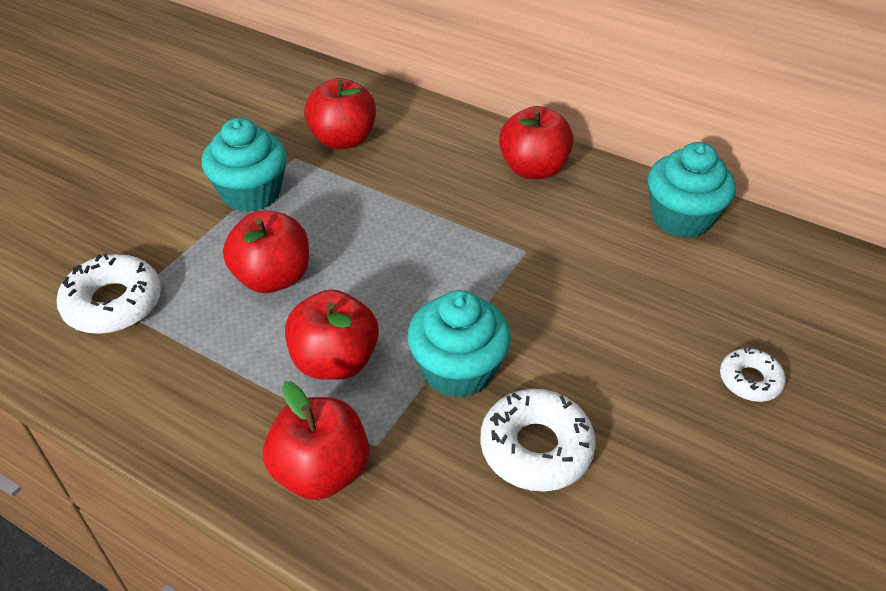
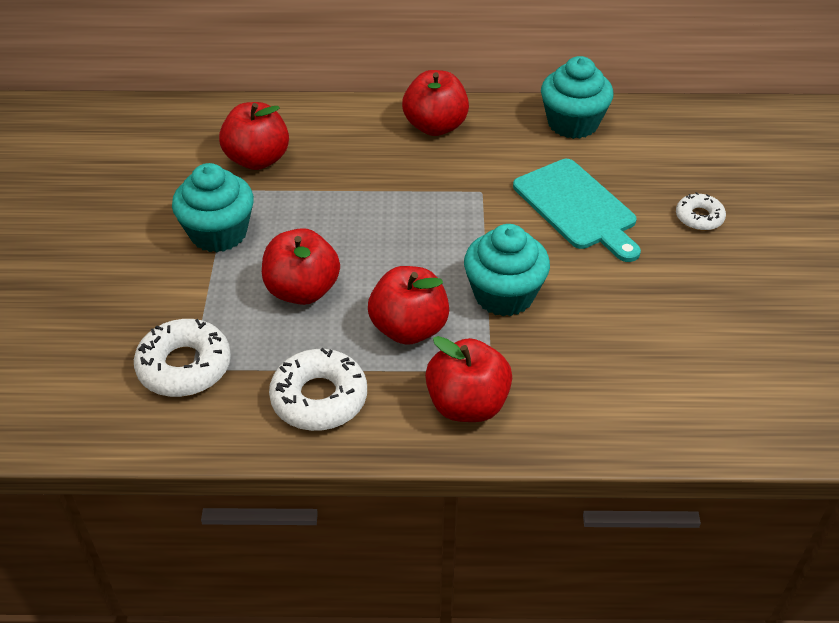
camera: 30 degrees left, 0 degrees up
white donut [480,389,596,491] -> white donut moved to [269,348,367,431]
none -> turquoise cutting board [513,159,641,262]

